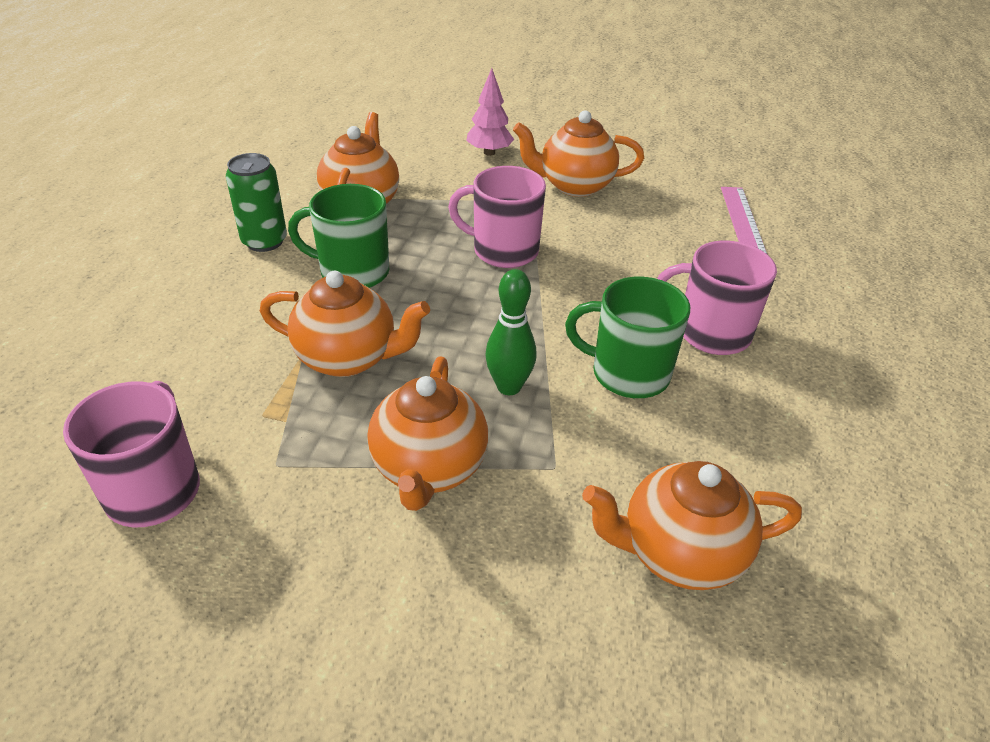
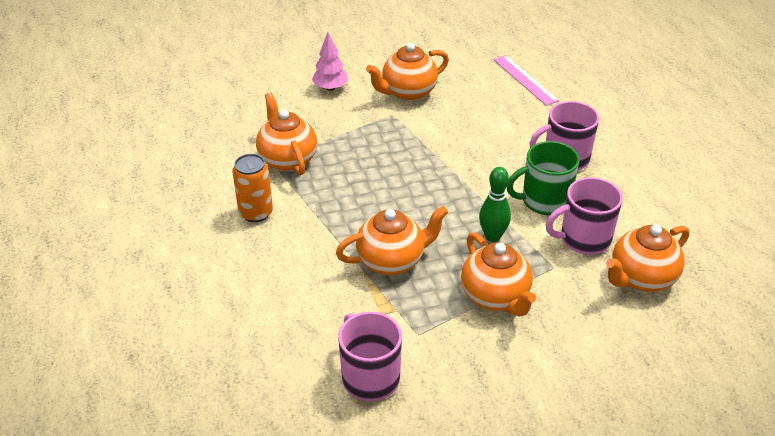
camera: 30 degrees left, 0 degrees up
green can [226,153,287,252] -> orange can [233,154,273,222]
green mug [288,184,389,288] -> none
pink mug [448,166,546,268] -> pink mug moved to [546,177,623,255]

